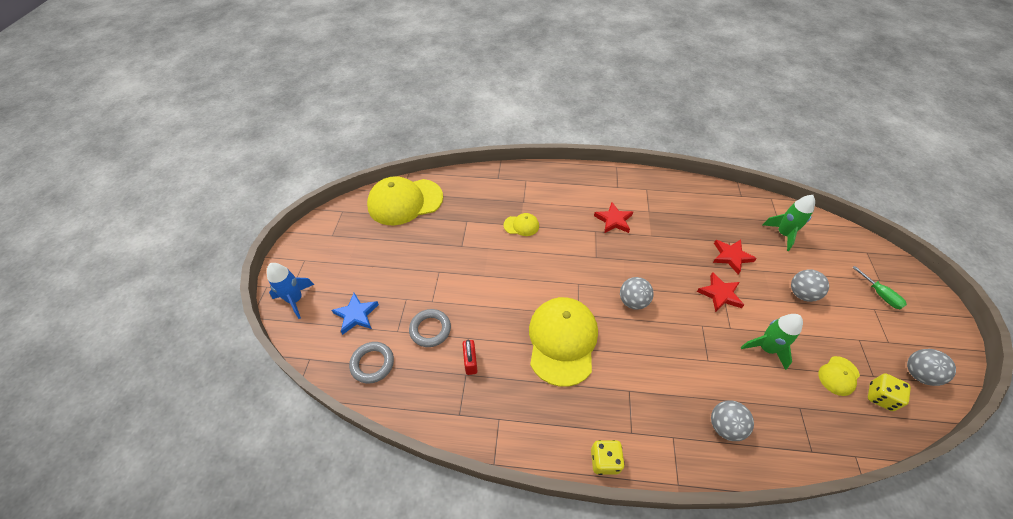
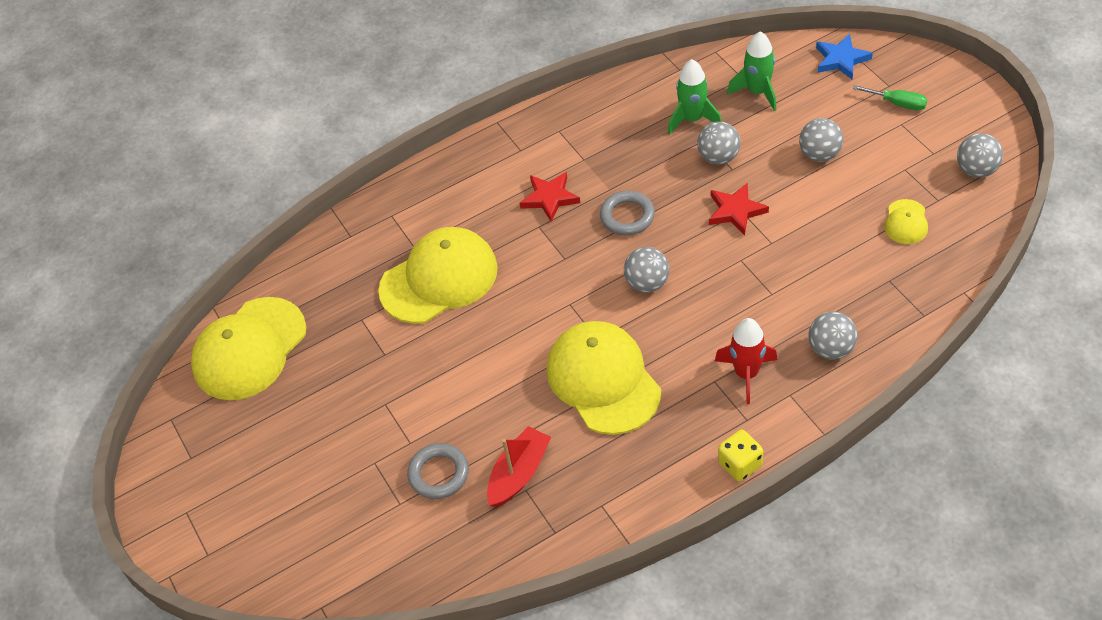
camera: 30 degrees left, 0 degrees up
blue rocket [267,263,314,319] -> none
blue star [332,293,379,335] -> blue star moved to [816,34,873,79]
grey ring [349,342,394,384] -> grey ring moved to [600,191,655,235]
red padlock [463,340,477,375] -> red boat [487,426,551,507]
yellow cap [504,213,539,236] -> yellow cap [378,227,498,324], size x2.20
red star [713,240,757,274] -> grey ball [697,121,740,165]
green rocket [741,314,803,370] -> green rocket moved to [668,59,722,135]
yellow dice [868,373,911,411] -> none
none -> red rocket [715,318,778,404]

